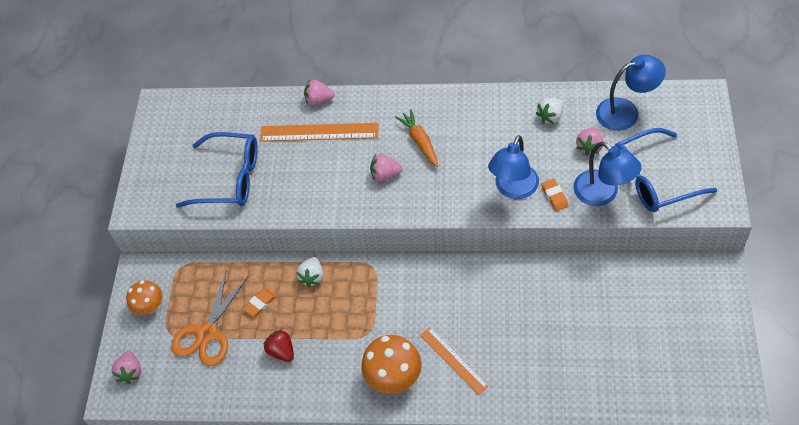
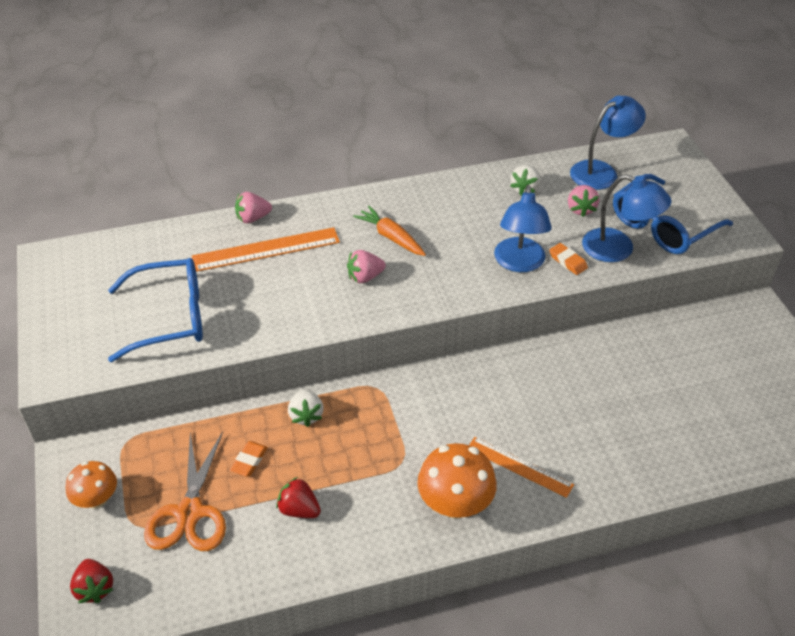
camera: 25 degrees left, 10 degrees down
pink strawberry [112,351,141,384] -> red strawberry [70,559,114,603]

